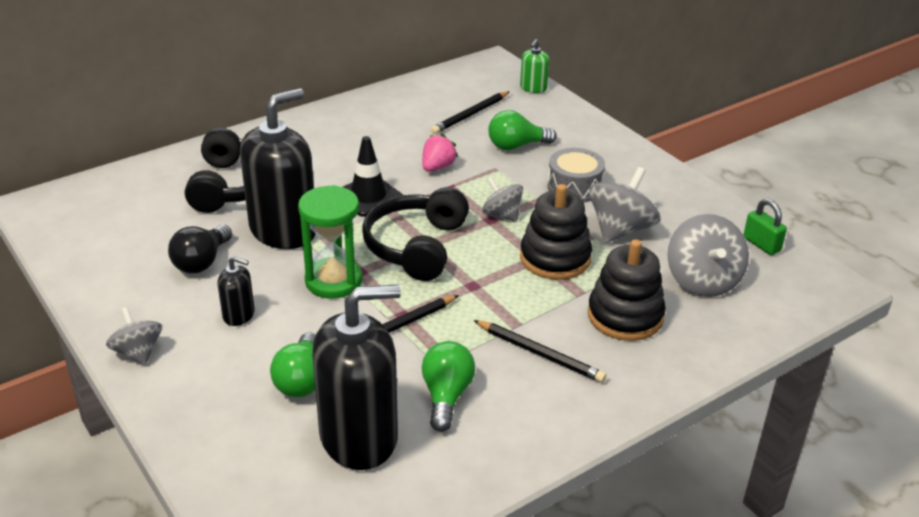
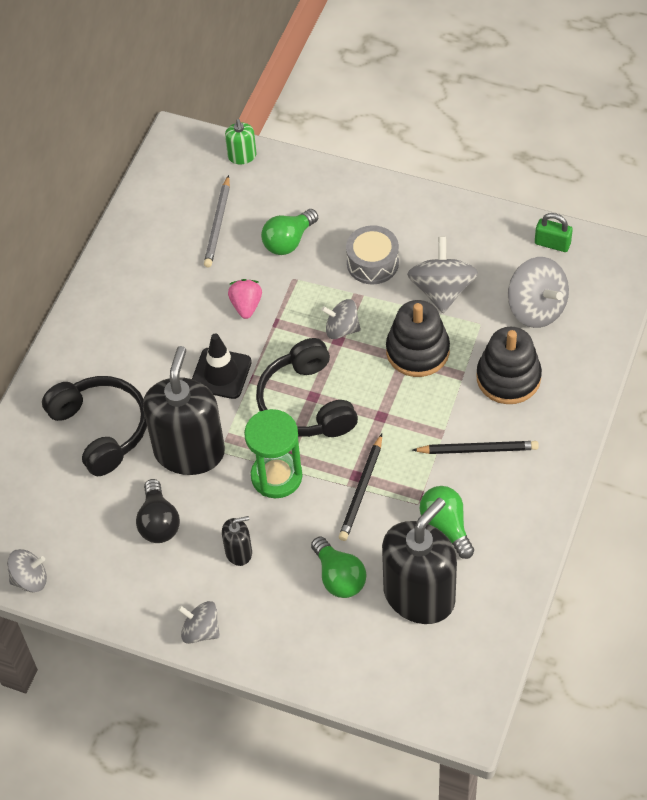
camera: 30 degrees left, 20 degrees up
black pencil [431,91,510,134] -> grey pencil [204,175,230,268]
none -> grey spinning top [7,549,47,592]

